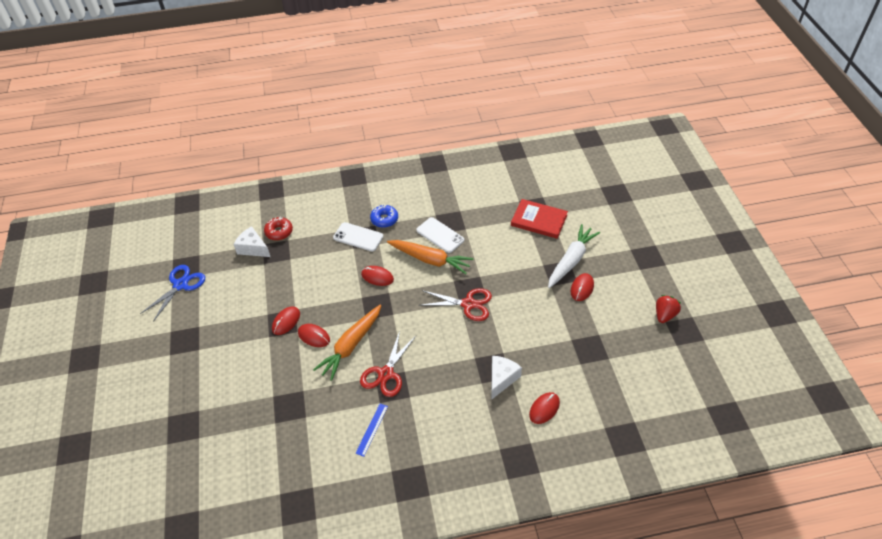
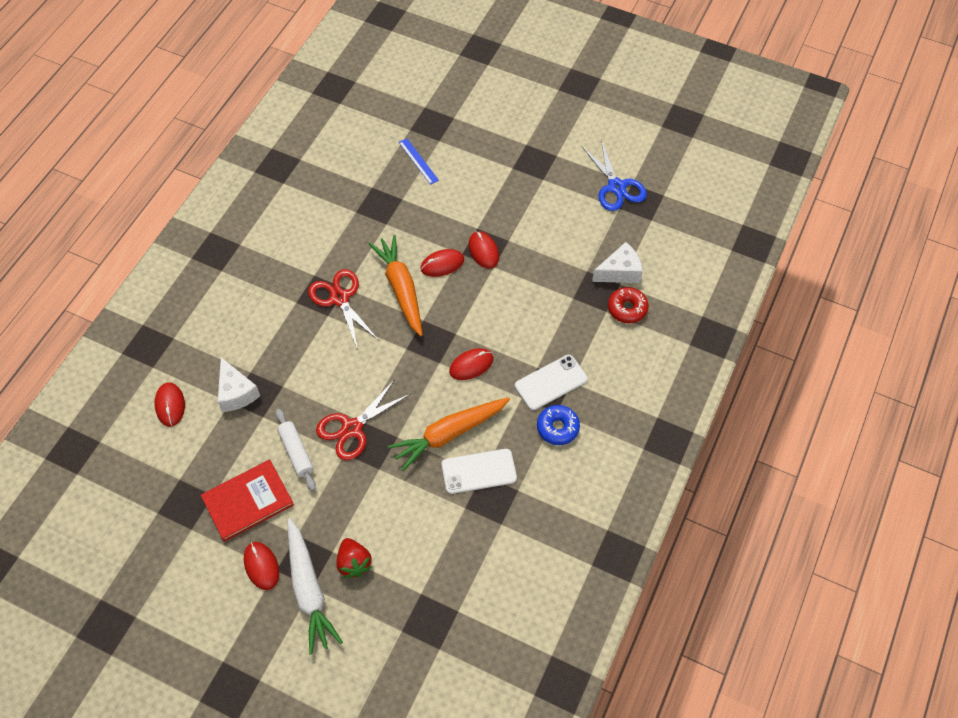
camera: 125 degrees right, 10 degrees up
blue ruler [355,404,388,457] -> blue ruler moved to [399,139,439,185]
red book [511,199,568,239] -> red book moved to [201,460,294,542]
red strawberry [656,295,681,323] -> red strawberry moved to [336,538,372,578]
none -> white rolling pin [276,409,316,491]

